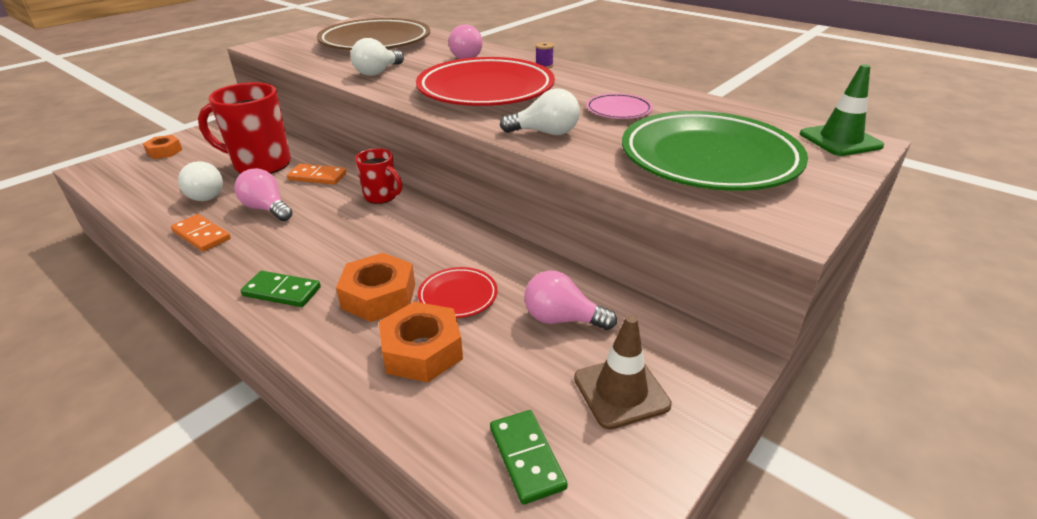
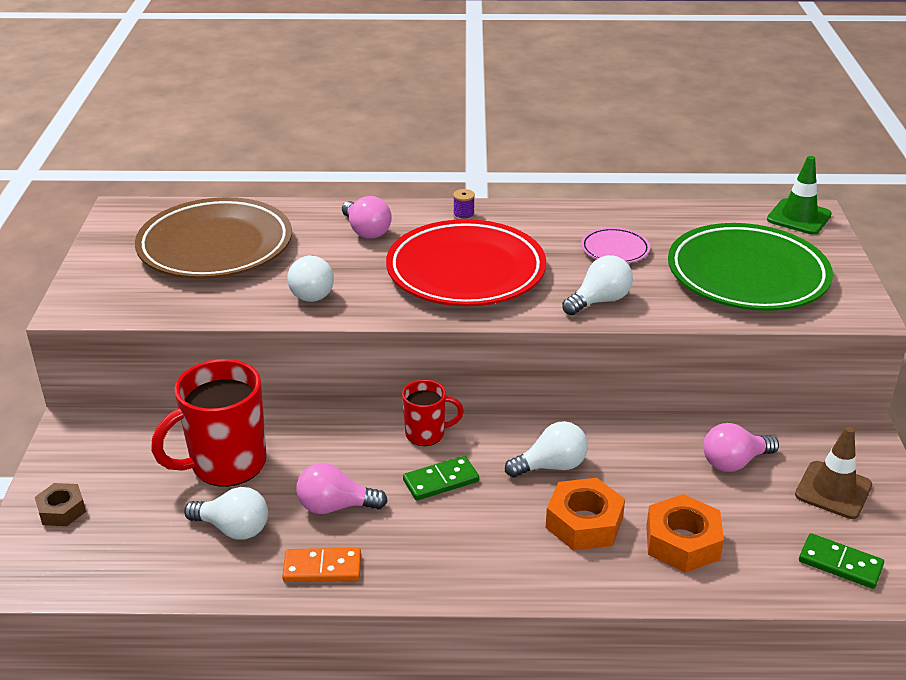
camera: 40 degrees left, 0 degrees up
orange nut [143,135,182,159] -> brown nut [35,483,86,526]
green domino [241,271,321,307] -> green domino moved to [403,456,479,501]
orange domino [287,164,346,185] -> none
red plate [418,267,498,318] -> none
none -> white light bulb [505,421,588,478]

